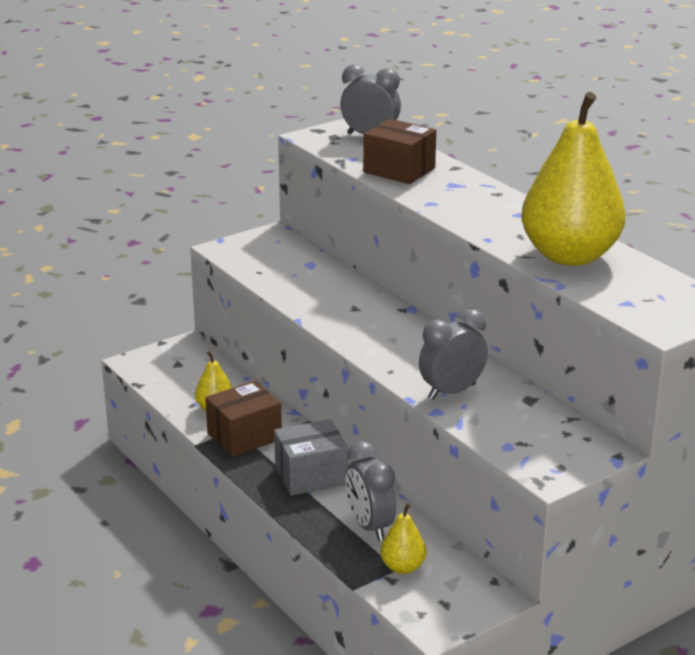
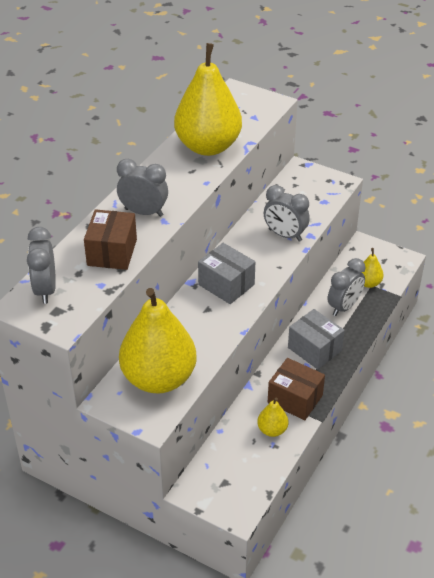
camera: 115 degrees left, 15 degrees up
none -> grey clock [117,159,168,217]
none -> yellow pear [119,288,196,394]
none -> grey box [198,243,255,304]

